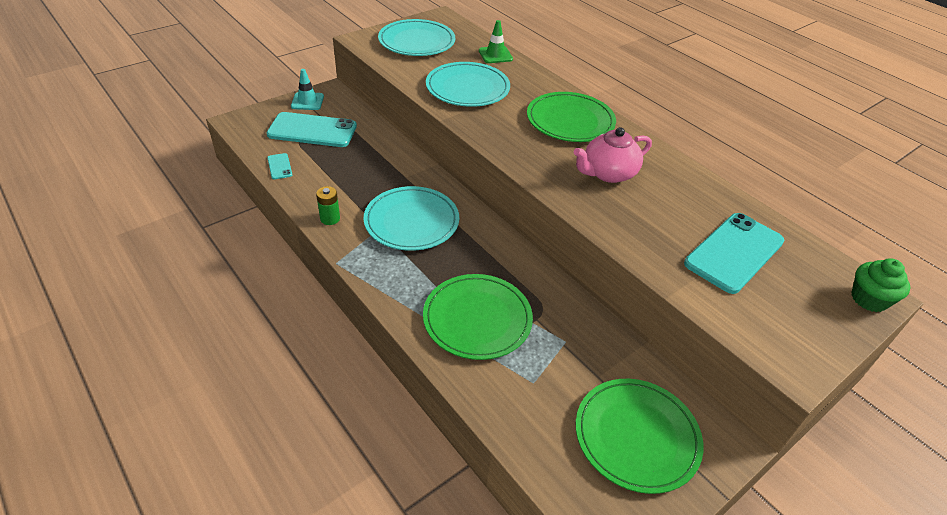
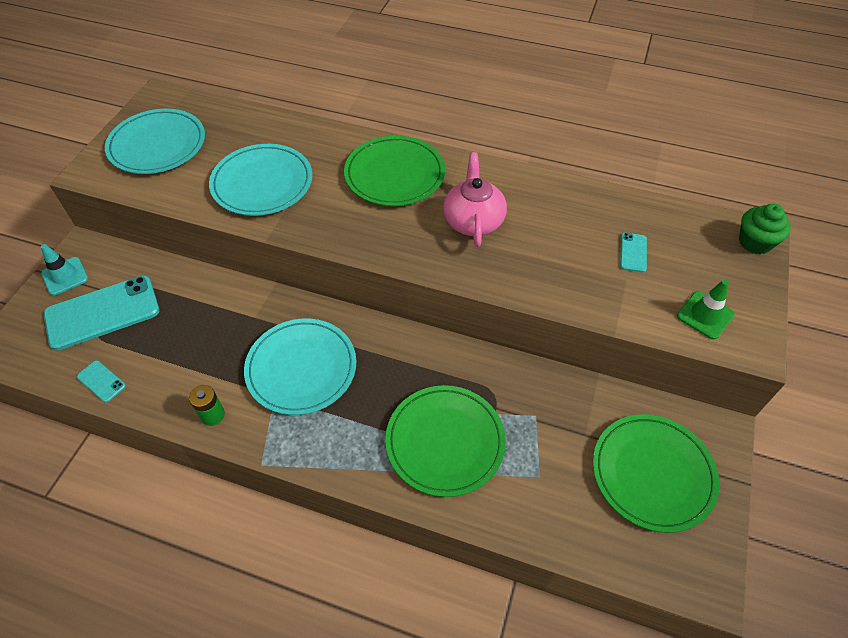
camera: 30 degrees left, 10 degrees up
green traffic cone [479,20,513,63] -> green traffic cone moved to [677,280,735,339]
pink teapot [574,127,652,183] -> pink teapot turned 150 degrees clockwise [443,152,507,247]
turquoise phone [684,213,784,294] -> turquoise phone [620,233,647,272], size x0.44

